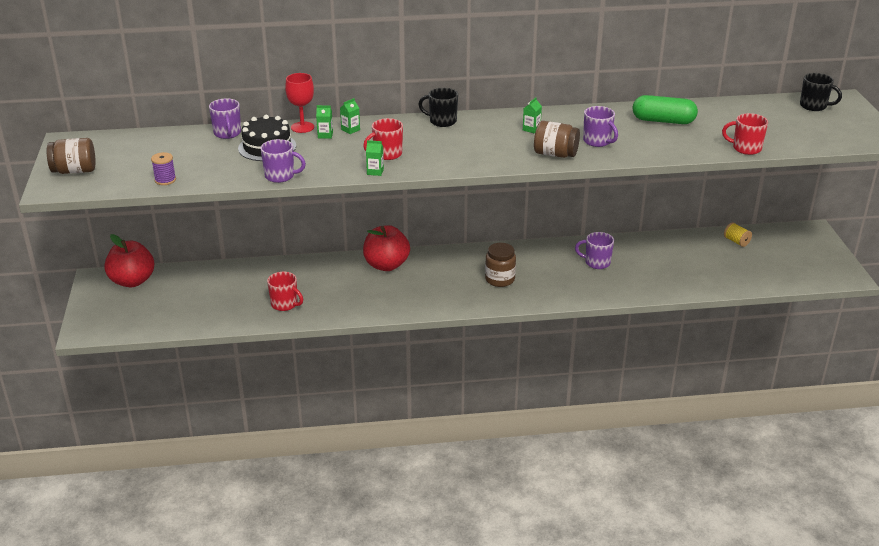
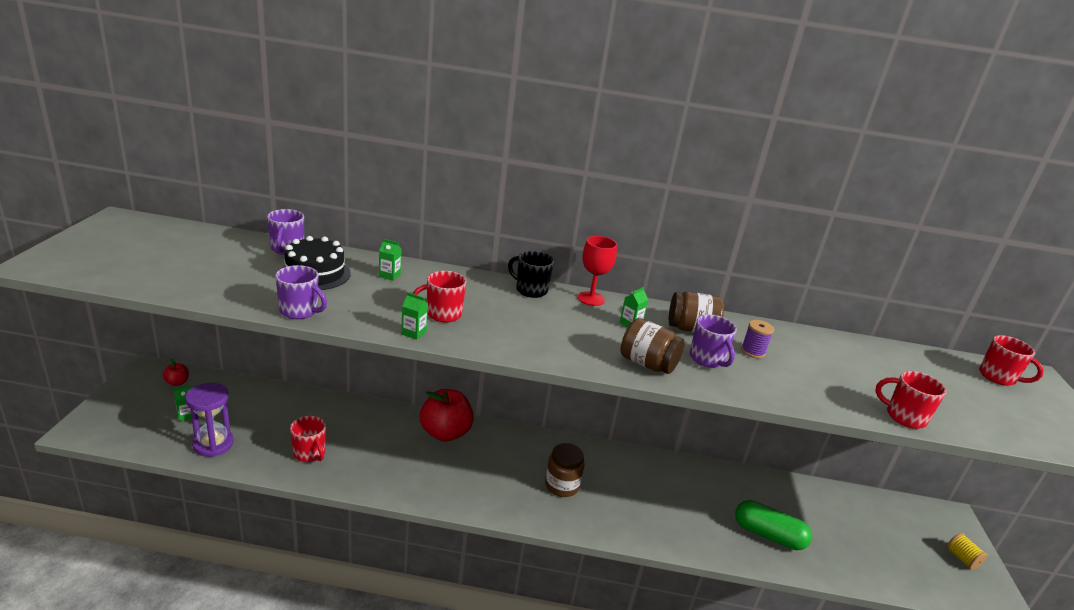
camera: 10 degrees right, 5 degrees down
brown jar [47,138,96,174] -> brown jar moved to [669,291,724,332]
red apple [104,234,154,287] -> red apple [163,359,189,386], size x0.45
purple spool [151,152,176,185] -> purple spool moved to [741,320,774,358]
red goblet [285,73,314,133] -> red goblet moved to [578,236,617,306]
green carton [340,98,360,134] -> green carton moved to [174,385,192,421]
purple mug [575,232,614,269] -> none
green capsule [633,95,698,124] -> green capsule moved to [735,500,812,550]
yellow spool [724,222,752,247] -> yellow spool moved to [947,533,988,570]
black mug [800,73,842,111] -> red mug [979,335,1044,386]
none -> purple hourglass [185,383,234,457]

